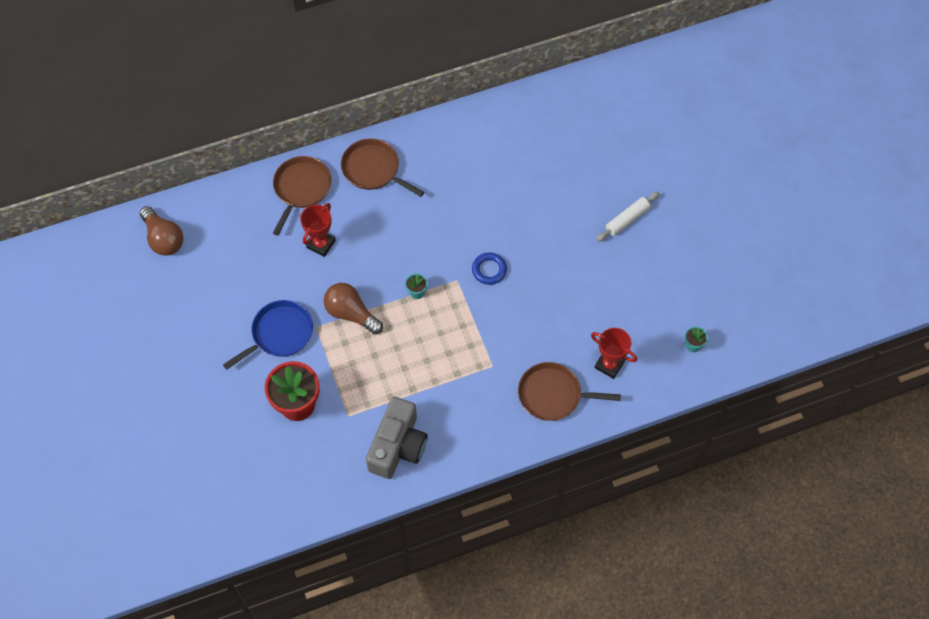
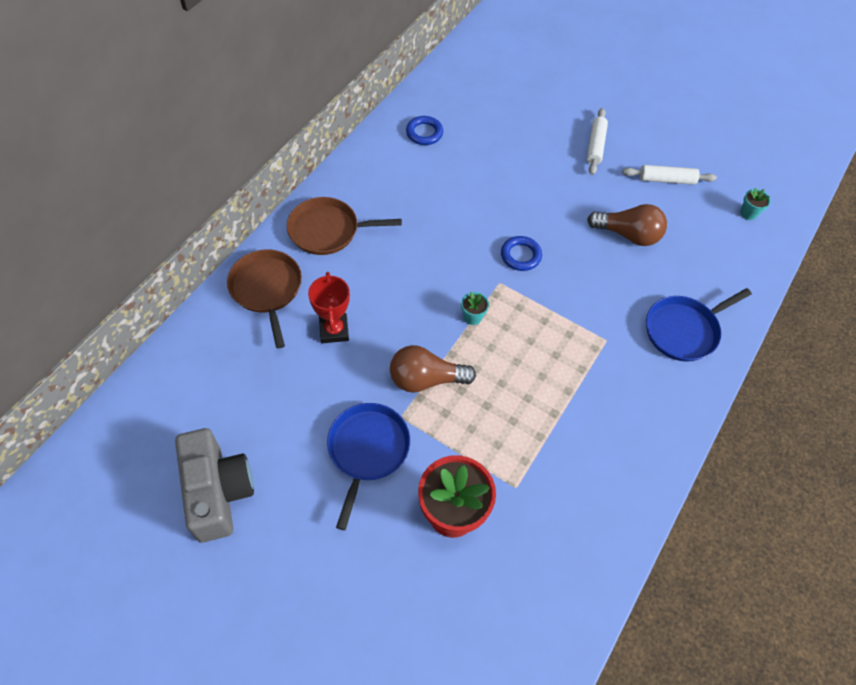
camera: 40 degrees left, 5 degrees down
brown light bulb [140,206,183,256] -> brown light bulb moved to [587,204,667,246]
grey camera [366,397,428,479] -> grey camera moved to [175,428,254,543]
brown pan [518,362,621,421] -> blue pan [646,288,752,362]
red trophy [591,328,637,379] -> none
none -> blue ring [406,116,443,145]
none -> white rolling pin [622,165,717,185]

